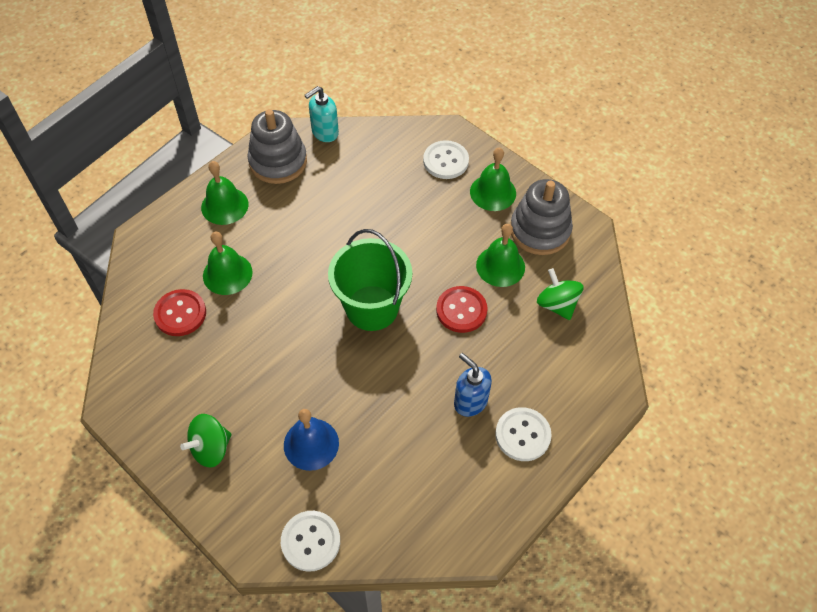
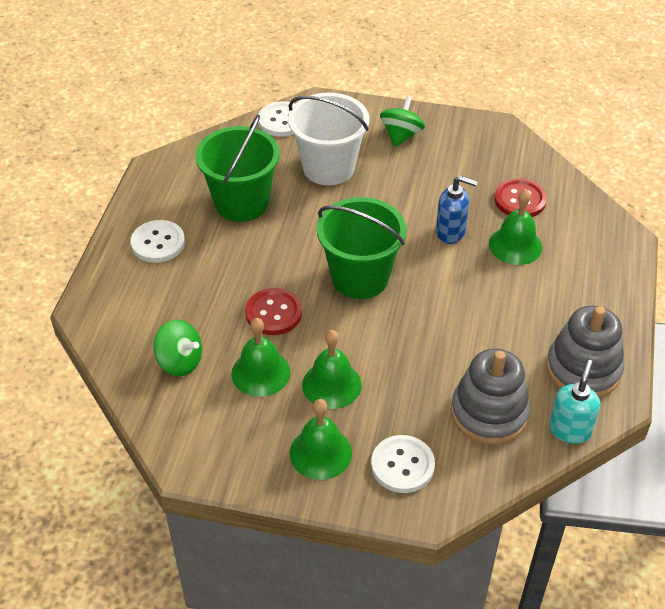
camera: 150 degrees right, 10 degrees down
green bell [201,161,249,225] -> green bell moved to [302,330,362,409]
blue bell [284,409,339,471] -> white bucket [288,93,369,185]
blue soap dispenser [454,353,492,417] -> blue soap dispenser moved to [436,175,478,244]
grey stacking toy [510,179,573,255] -> grey stacking toy moved to [451,349,530,445]
none -> green bucket [195,115,280,222]

